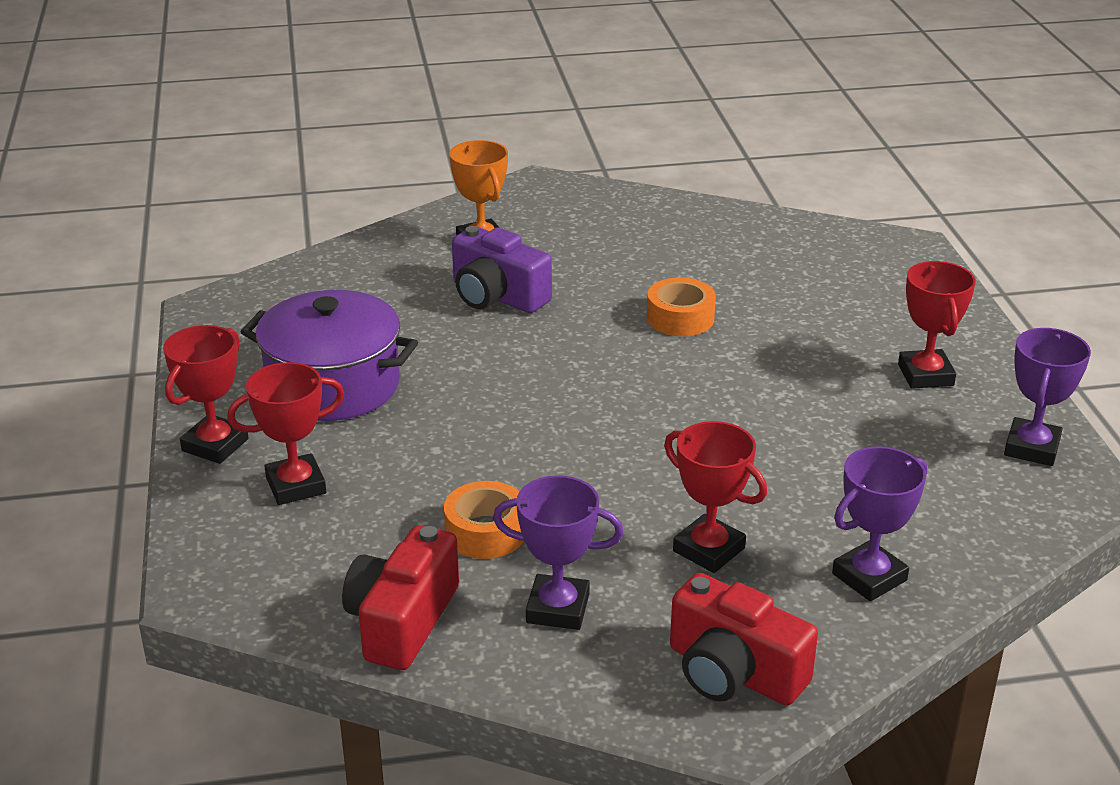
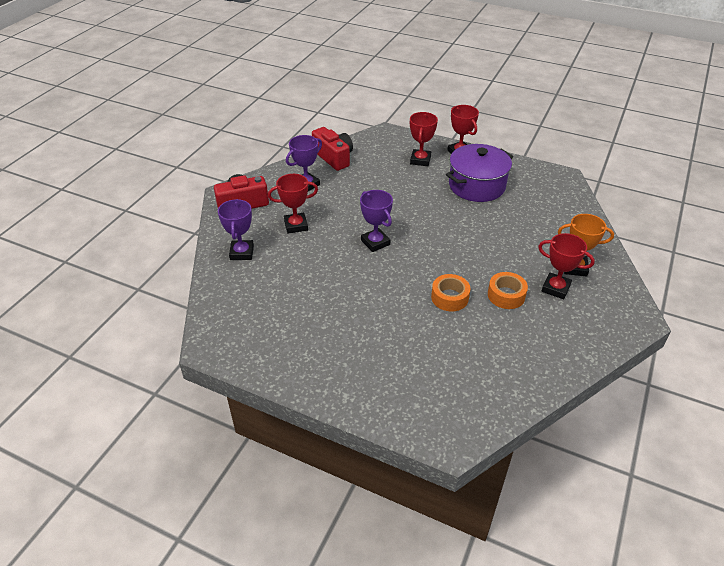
camera: 125 degrees right, 10 degrees up
orange tape [444,481,524,559] -> orange tape moved to [488,272,528,309]
purple camera [452,226,552,313] -> none
red trophy [898,261,976,389] -> red trophy moved to [538,233,595,299]
purple trophy [1004,328,1091,466] -> purple trophy moved to [360,190,393,252]

